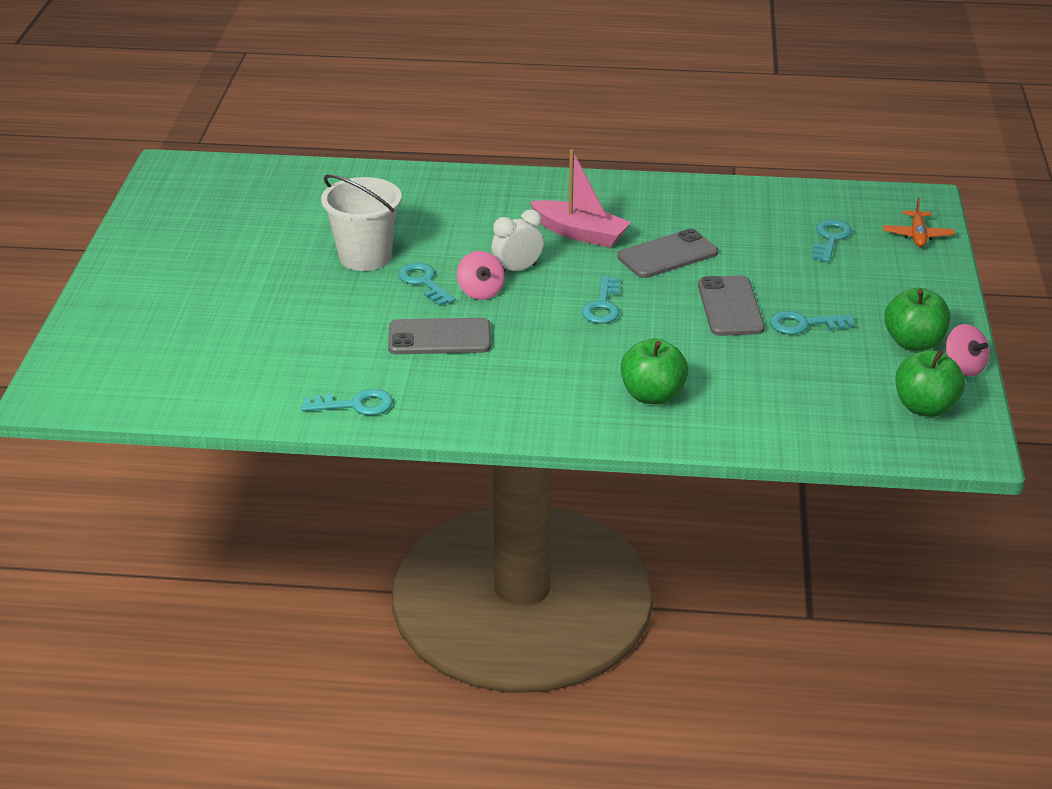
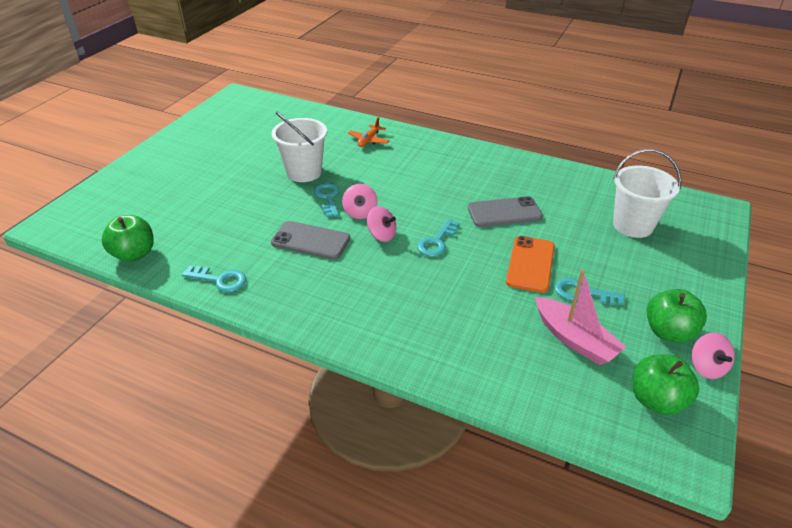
camera: 20 degrees right, 5 degrees up
white clock [492,209,544,272] -> none
pink boat [530,149,631,248] -> pink boat moved to [535,270,626,365]
green apple [621,338,688,404] -> green apple moved to [102,215,154,262]
grey phone [698,275,765,336] -> orange phone [506,236,555,293]
turquoise key [812,220,852,262] -> white bucket [613,149,681,238]
orange plane [883,197,955,247] -> orange plane moved to [348,117,390,147]
none -> pink spinning top [367,206,396,242]

